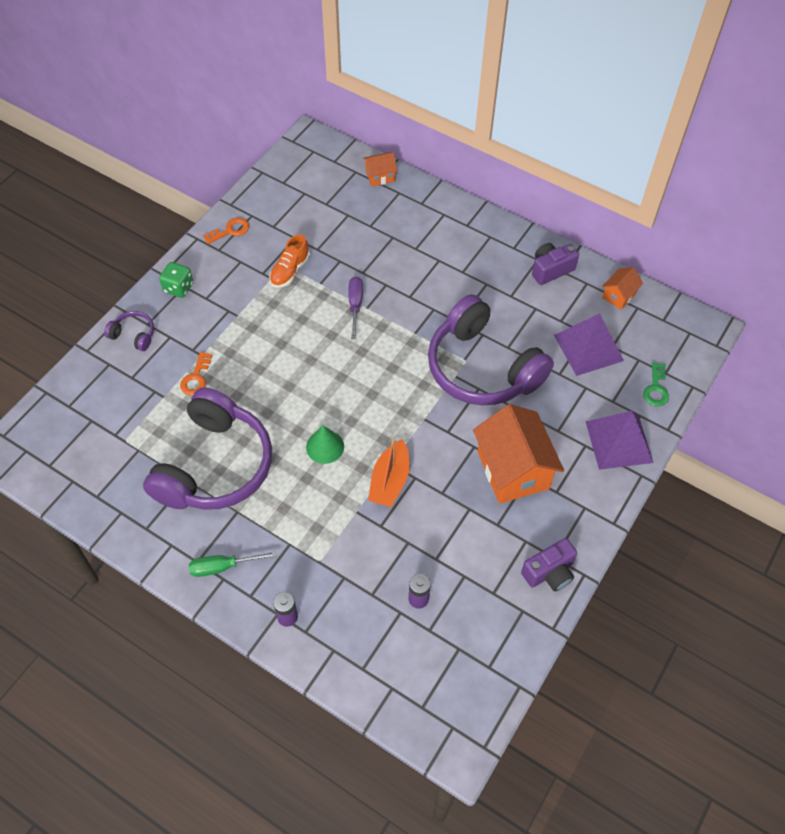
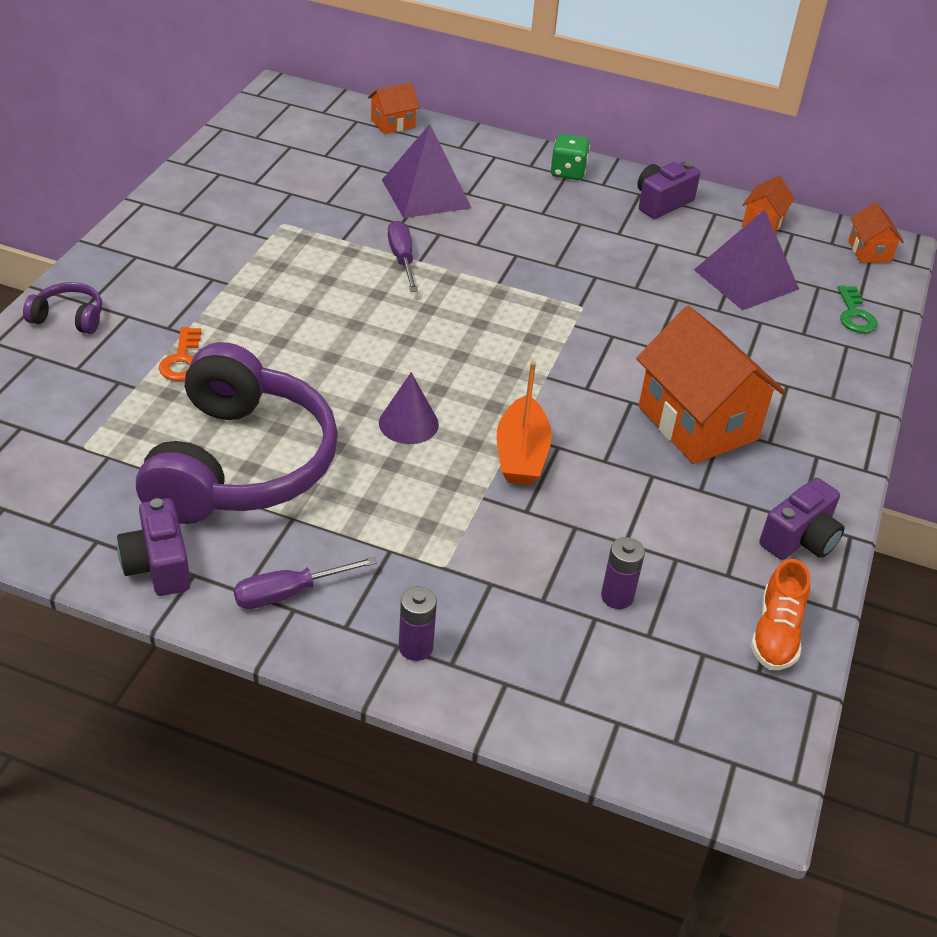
camera: 15 degrees left, 15 degrees down
green dice [159,262,193,298] -> green dice moved to [550,134,590,180]
green screwdriver [189,551,277,577] -> purple screwdriver [234,556,377,609]
orange key [203,218,249,244] -> none
orange shoe [269,234,310,288] -> orange shoe moved to [751,559,810,670]
green cone [306,426,344,464] -> purple cone [379,372,439,444]
purple headphones [428,294,554,405] -> none
purple pyramid [586,411,654,470] -> purple pyramid moved to [382,124,471,218]
none -> purple camera [117,498,190,596]
none -> orange house [848,202,904,263]

